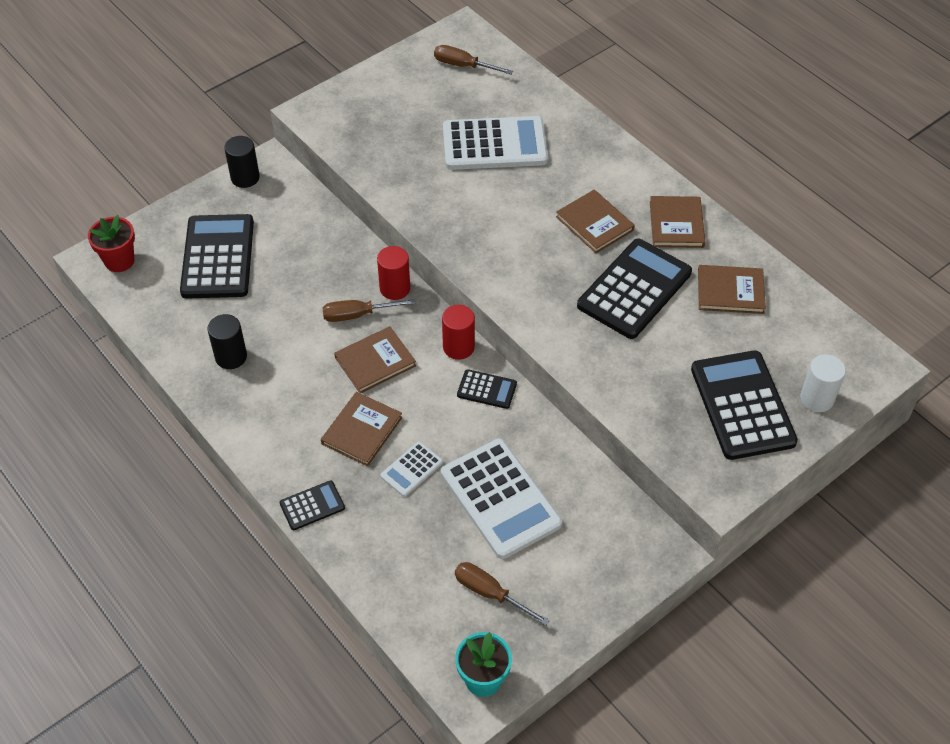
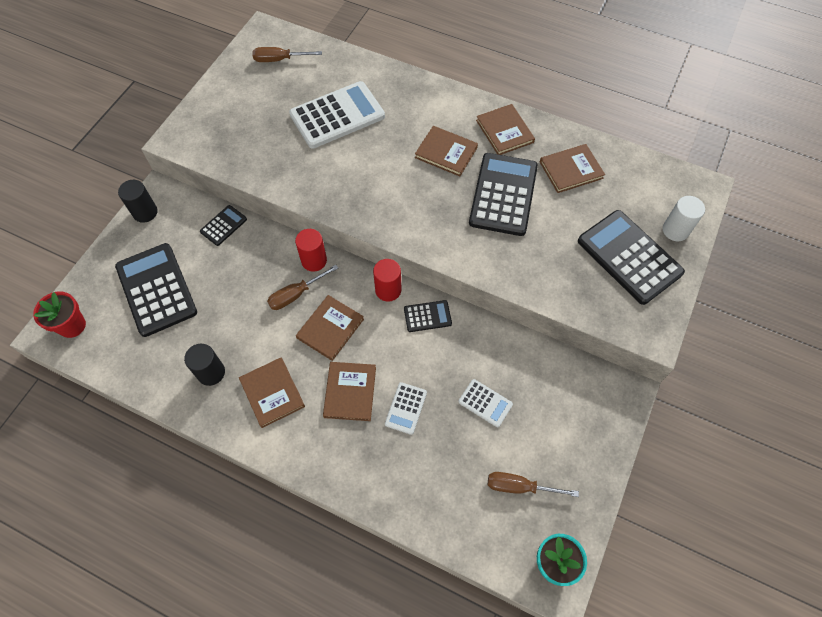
camera: 25 degrees left, 10 degrees up
black calculator [280,481,345,530] -> black calculator moved to [200,205,247,246]
white calculator [441,439,562,559] -> white calculator [458,379,513,427], size x0.48
none -> brown book [239,358,305,428]

